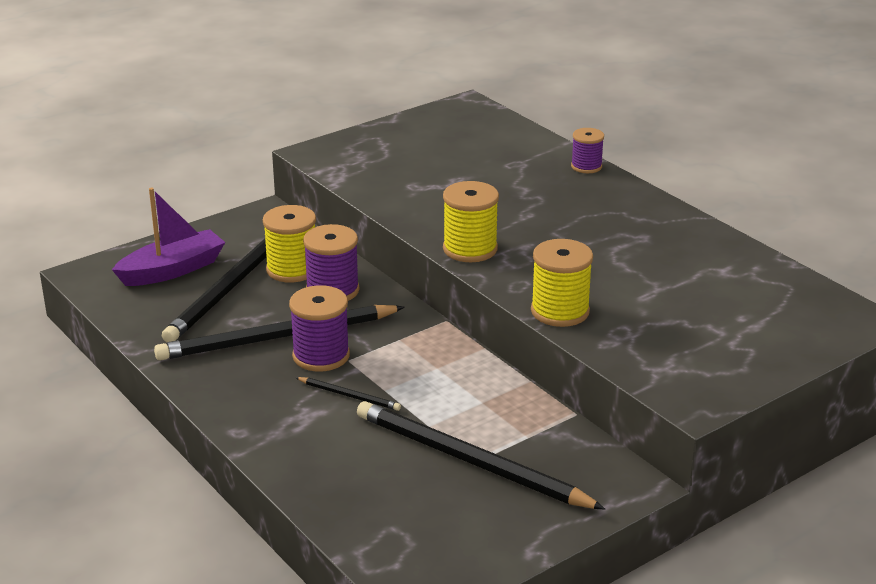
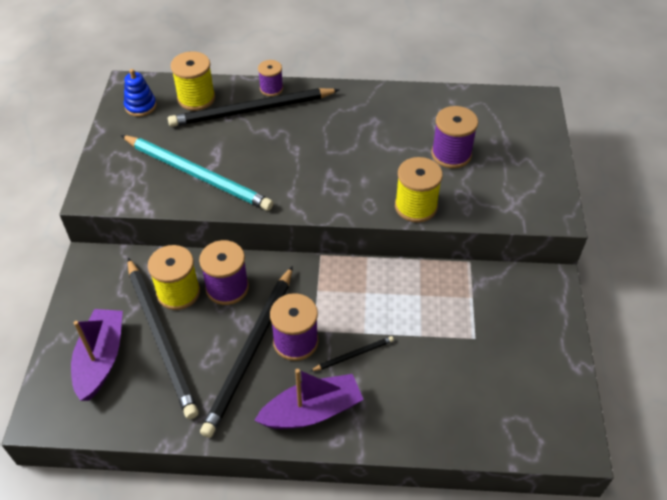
camera: 50 degrees left, 20 degrees up
black pencil [357,401,605,509] -> black pencil moved to [168,88,340,127]
yellow spool [443,181,499,262] -> yellow spool moved to [171,51,215,111]
none -> turquoise pencil [121,135,273,211]
none -> blue stacking toy [124,69,156,117]
none -> purple boat [254,369,364,429]
none -> purple spool [431,106,478,168]

